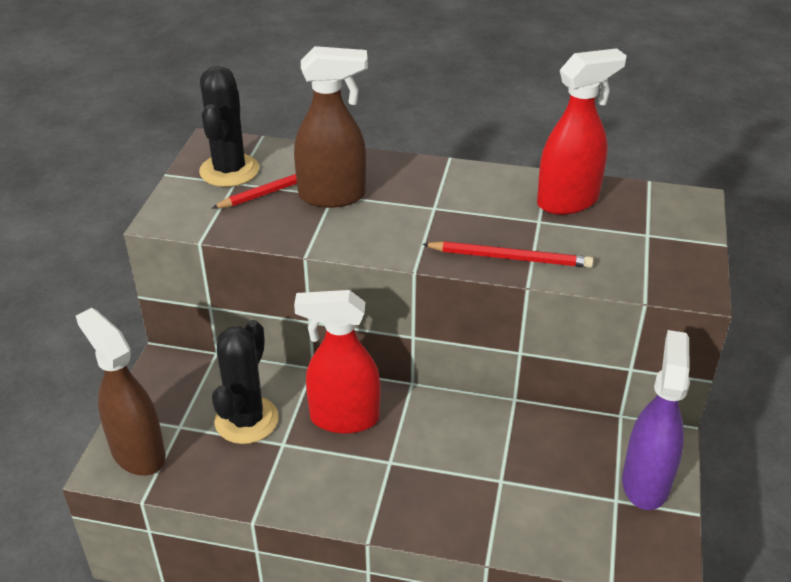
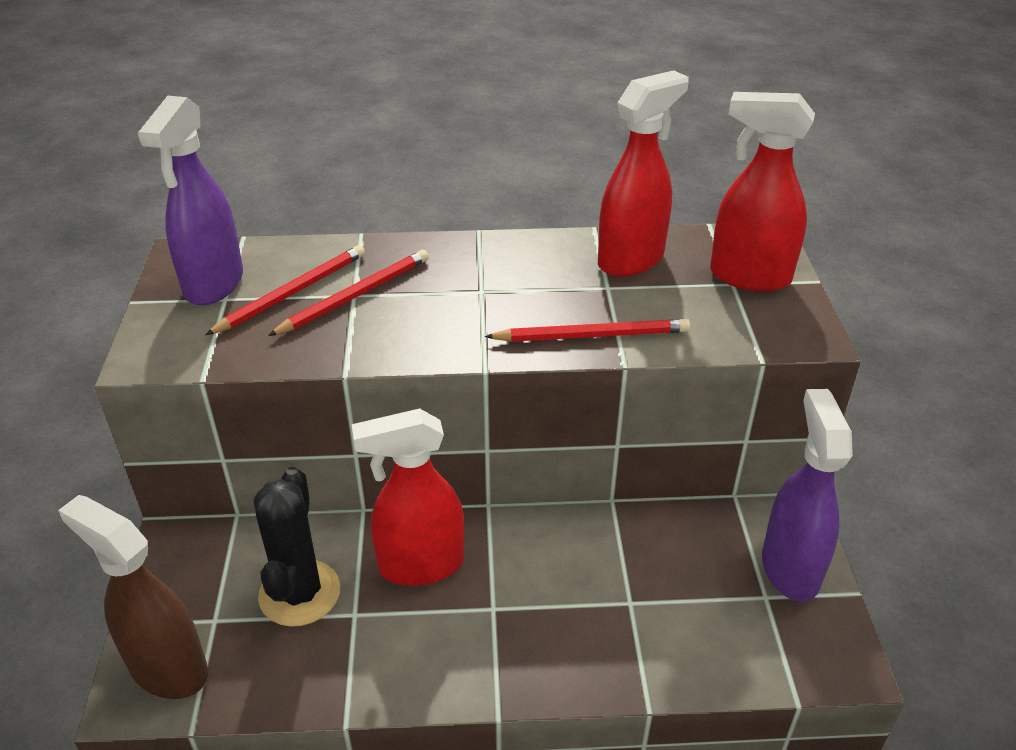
camera: 15 degrees left, 0 degrees up
black cactus [199,66,259,187] -> purple spray bottle [138,96,243,305]
brown spray bottle [294,46,368,208] -> red pencil [268,250,429,336]
none -> red spray bottle [710,92,815,292]

